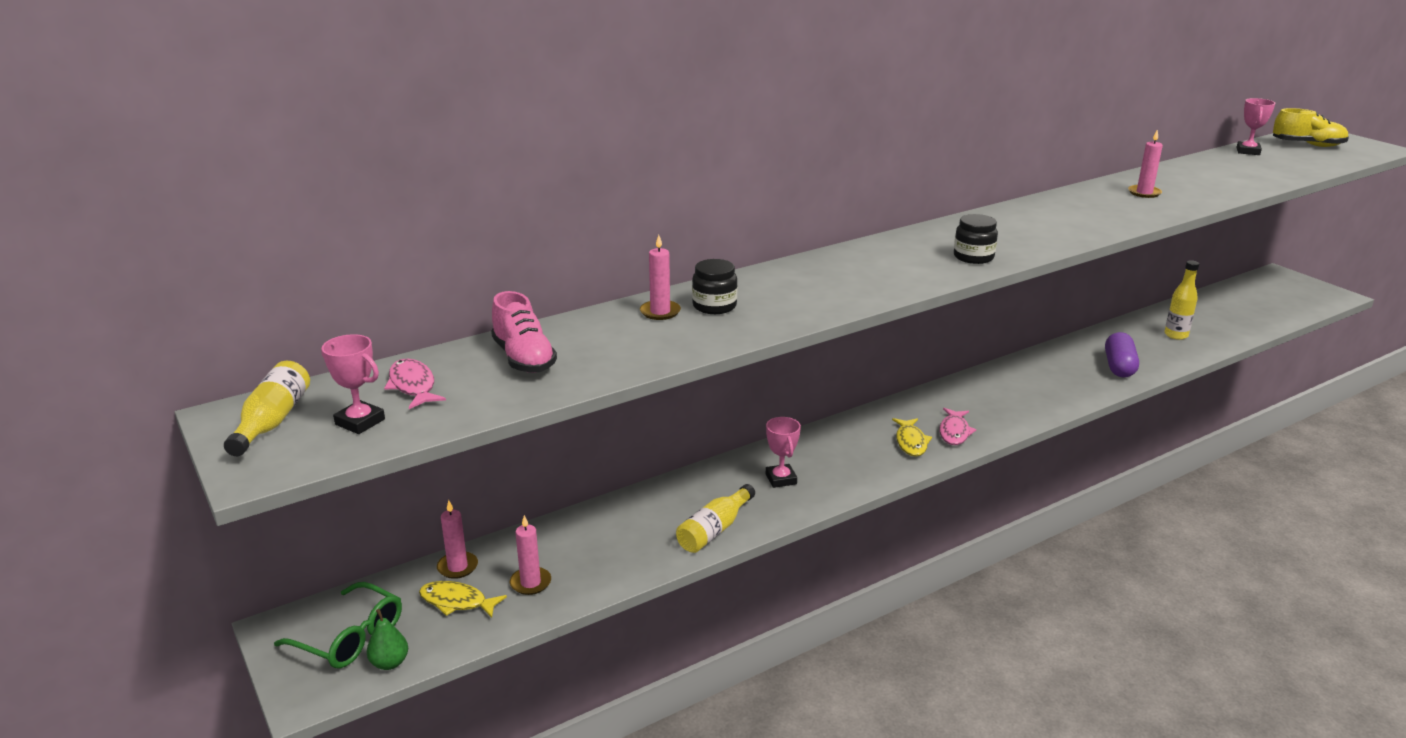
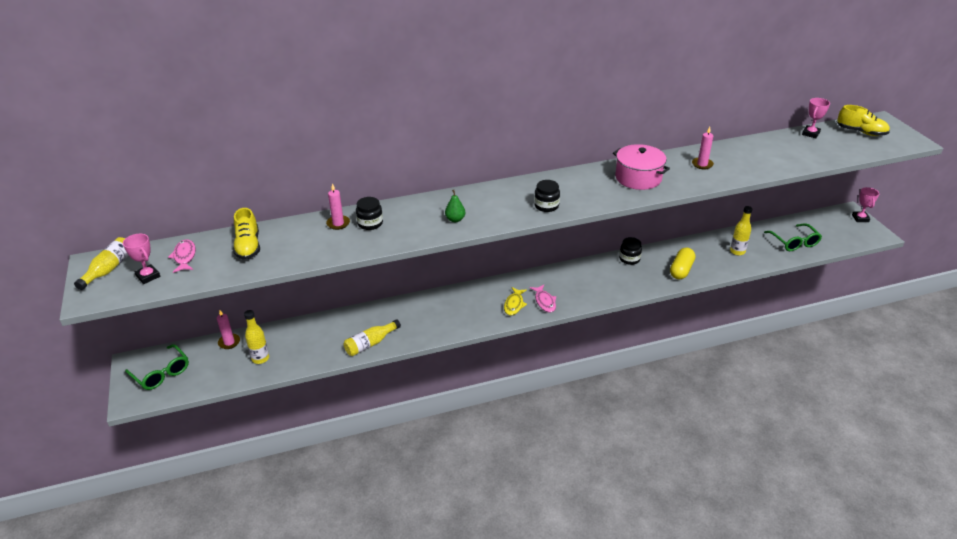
camera: 15 degrees right, 10 degrees up
green pear [367,609,408,670] -> green pear moved to [445,190,465,222]
yellow fish [419,581,507,618] -> none
pink shoe [491,291,557,373] -> yellow shoe [233,208,260,260]
pink candle [510,515,551,595] -> yellow bottle [244,310,269,364]
pink trophy [766,417,801,488] -> pink trophy moved to [852,187,879,222]
pink fish [939,408,976,445] -> pink fish turned 45 degrees counterclockwise [530,285,556,313]
purple capsule [1105,332,1139,377] -> yellow capsule [670,247,695,279]
none -> pink pot [613,144,670,190]
none -> black jar [619,237,642,265]
none -> green glasses [764,223,822,251]

